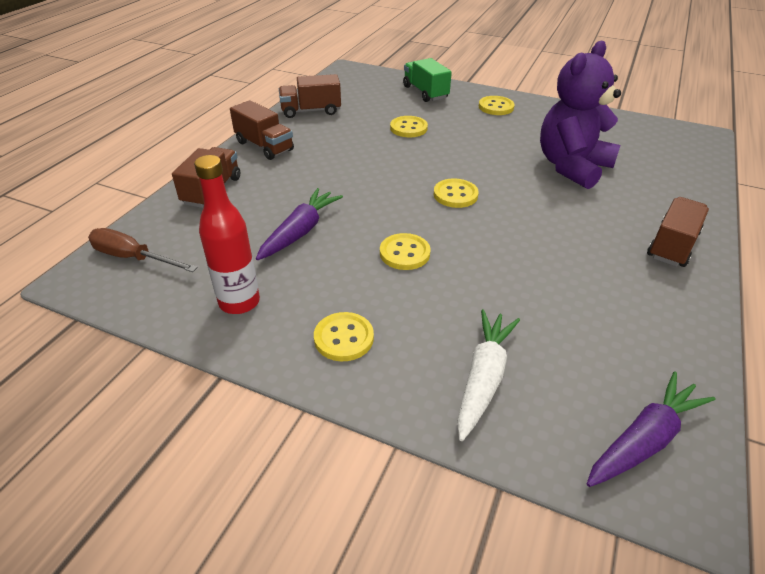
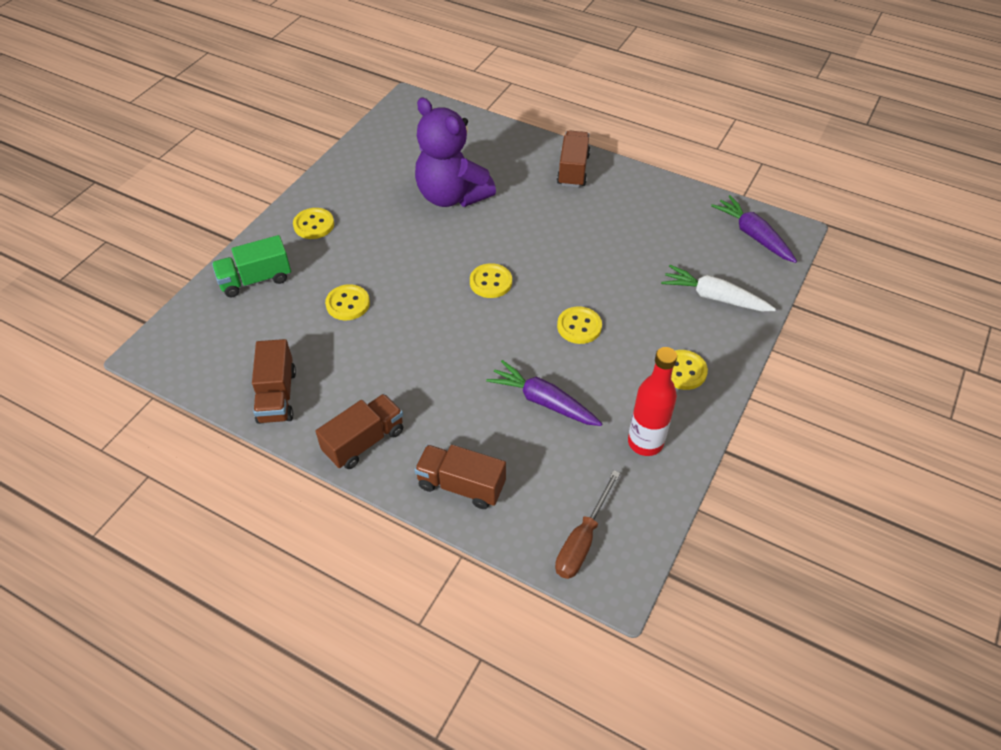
camera: 85 degrees left, 10 degrees up
brown truck [647,197,709,267] -> brown truck turned 60 degrees clockwise [557,130,590,188]

